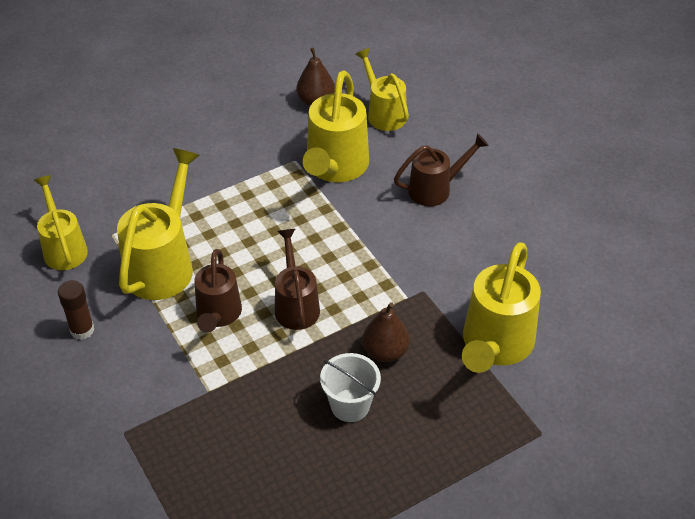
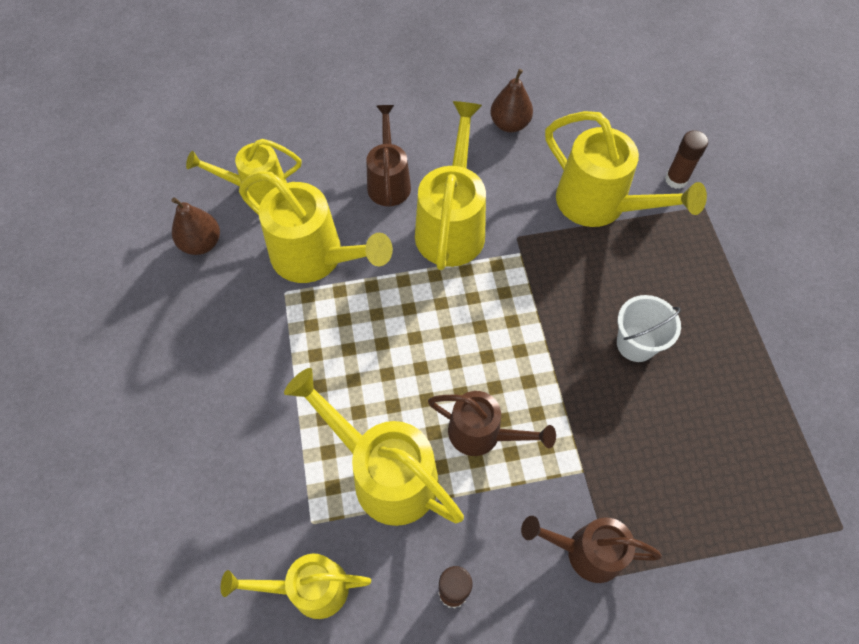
camera: 70 degrees left, 15 degrees up
brown watering can [275,229,320,330] -> brown watering can moved to [521,516,662,583]
brown pear [363,302,410,362] -> brown pear moved to [490,69,533,133]
none -> yellow watering can [415,101,486,270]
none -> brown glue stick [665,130,708,189]

